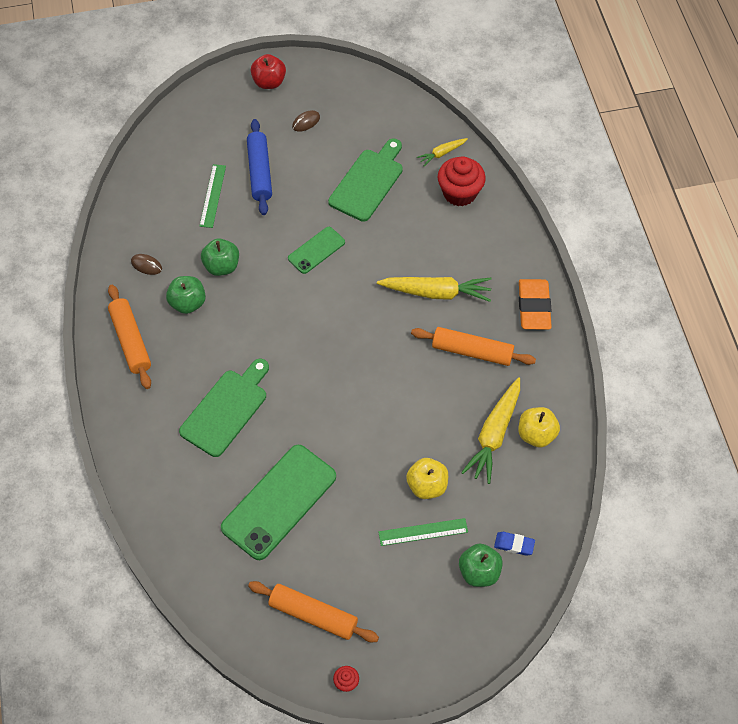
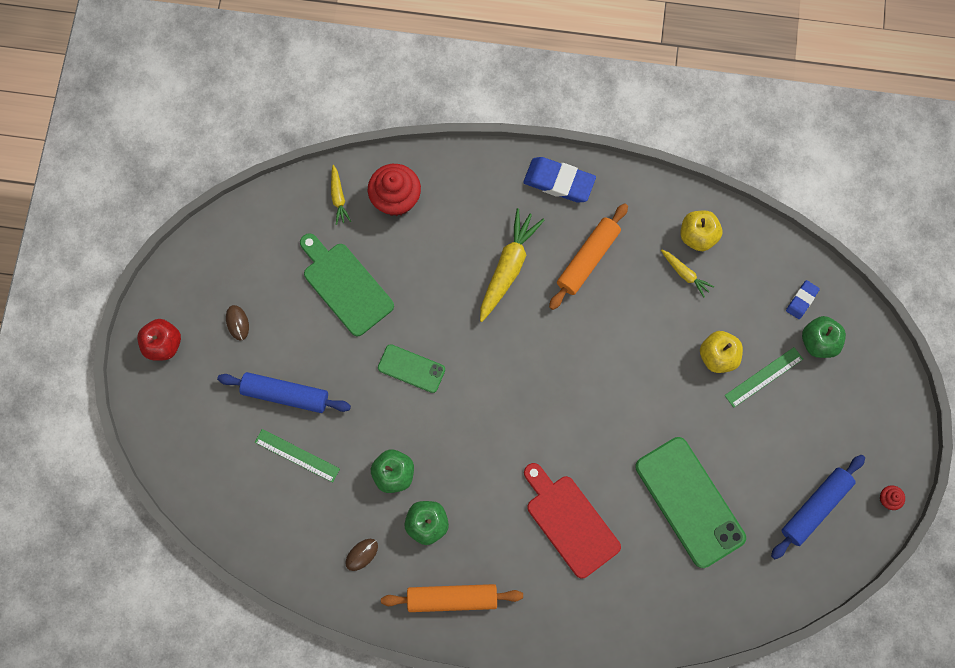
camera: 70 degrees left, 15 degrees up
green cutting board [179,359,269,457] -> red cutting board [524,463,621,578]
orange rolling pin [248,581,379,642] -> blue rolling pin [771,455,865,559]
green phone [288,227,345,274] -> green phone turned 45 degrees counterclockwise [378,344,445,393]
green ruler [378,518,468,546] -> green ruler turned 45 degrees clockwise [724,347,803,408]
yellow carrot [461,377,520,484] -> yellow carrot [661,249,714,297], size x0.52
orange eraser [519,279,552,329] -> blue eraser [523,157,596,203]

